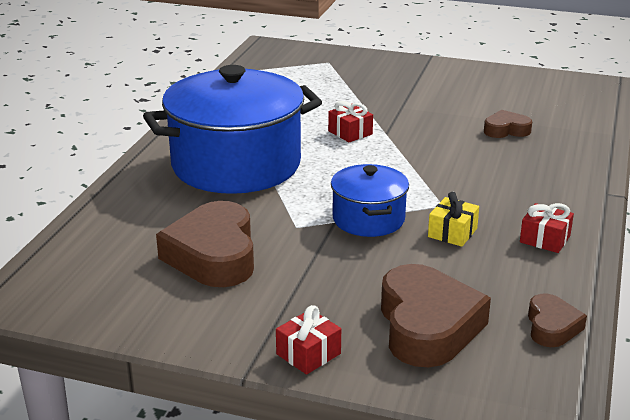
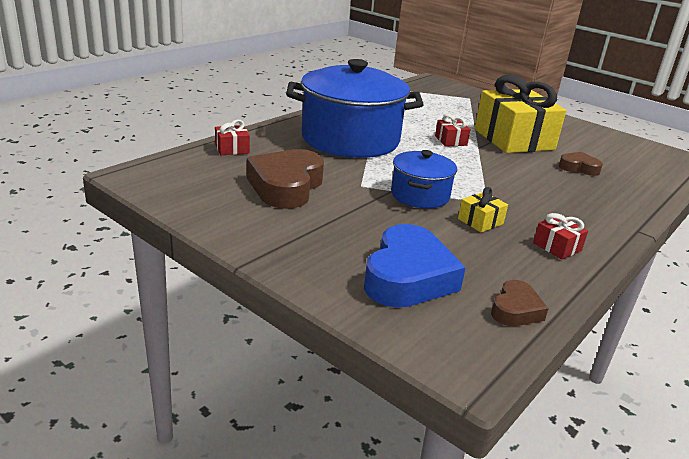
camera: 20 degrees right, 0 degrees up
red gift [276,305,341,375] -> red gift moved to [215,119,250,155]
brown heart [381,264,491,367] -> blue heart [364,224,466,308]
none -> yellow gift [475,75,566,153]

